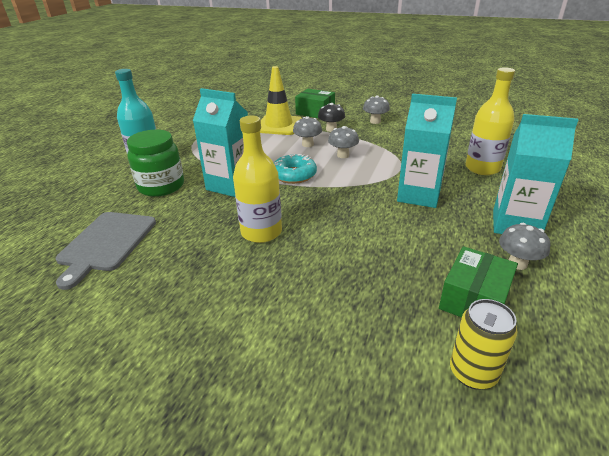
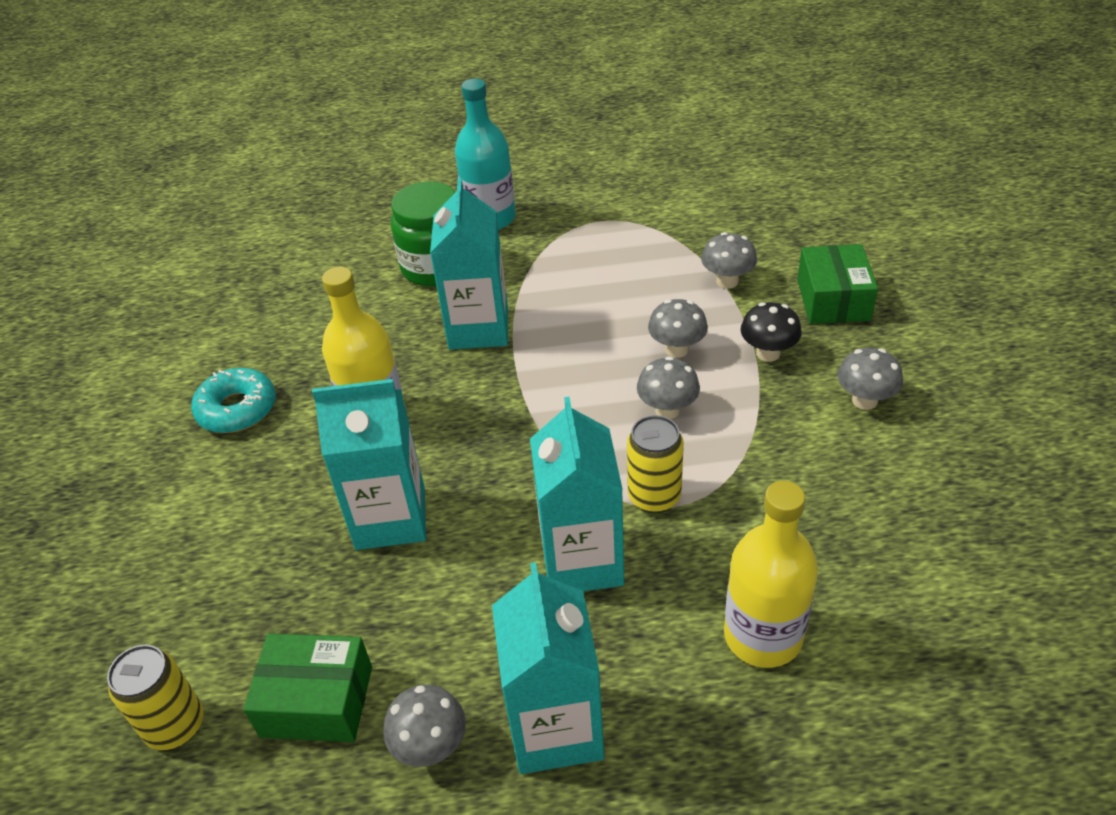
camera: 65 degrees right, 10 degrees up
grey cutting board [56,212,156,290] -> none
yellow traffic cone [260,66,302,135] -> grey mushroom [701,232,757,289]
turquoise donut [274,154,317,184] -> turquoise donut moved to [191,368,276,433]
none -> turquoise carton [312,379,426,550]
none -> yellow can [627,415,684,513]

